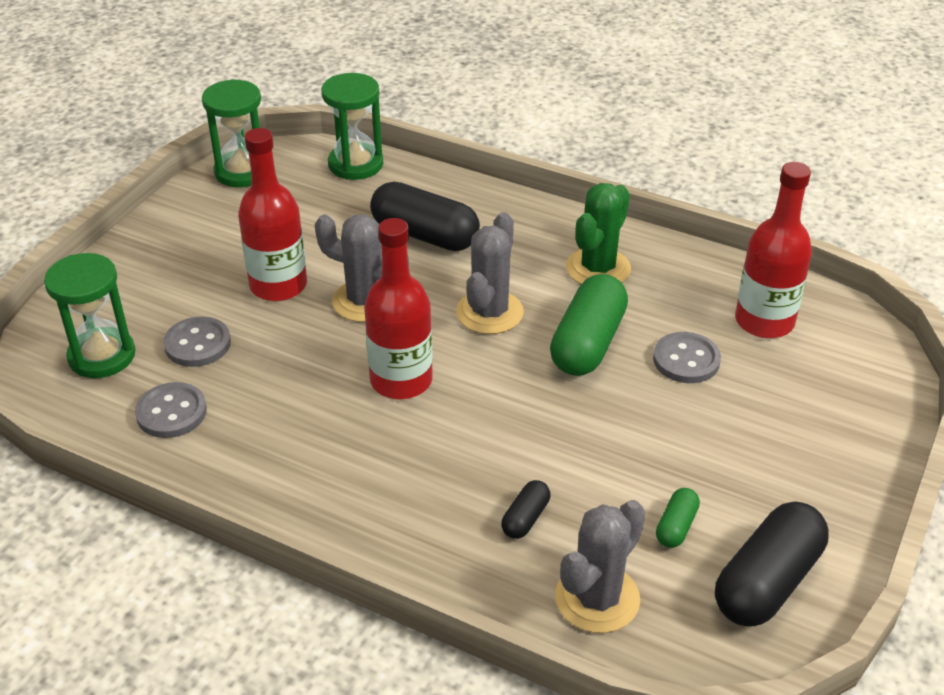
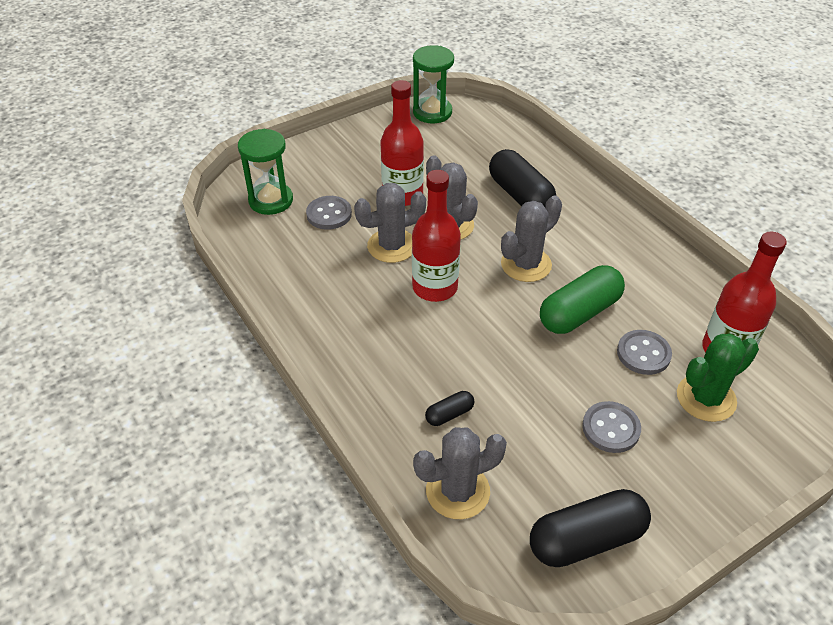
camera: 30 degrees right, 5 degrees up
grey button [135,382,207,438] -> grey button moved to [582,401,641,453]
green hourglass [321,73,383,180] -> none
green cactus [566,183,631,284] -> green cactus moved to [677,333,759,422]
green capsule [656,488,700,548] -> none
none -> grey cactus [354,183,426,263]

